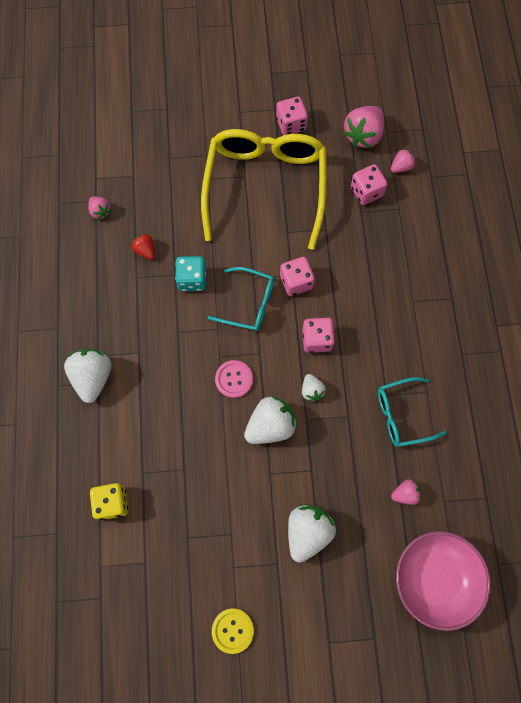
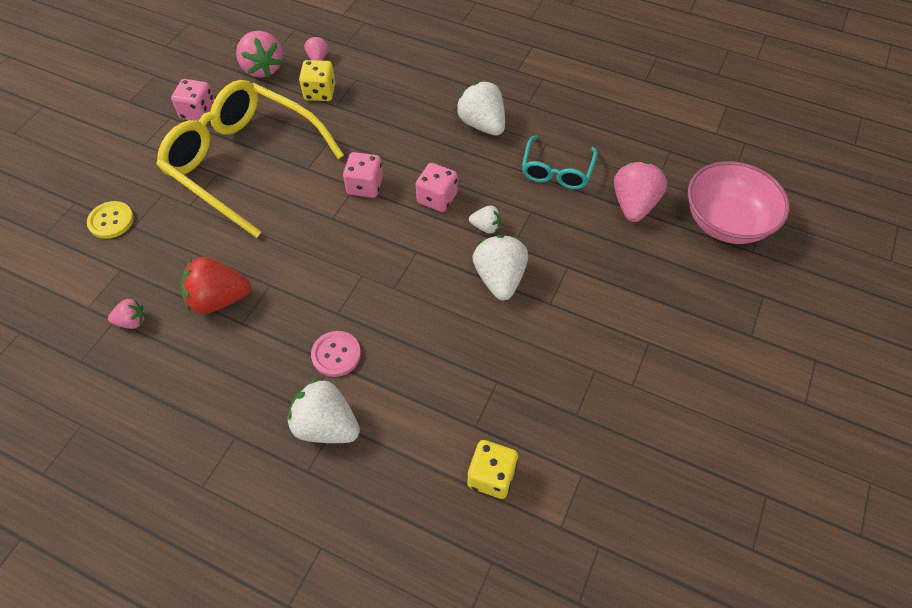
camera: 60 degrees left, 15 degrees down
red strawberry [132,234,155,260] -> red strawberry [181,257,251,314], size x1.88
turquoise dice [175,256,206,291] -> none
turquoise glasses [207,267,274,331] -> none
yellow button [212,608,254,654] -> yellow button moved to [87,201,134,239]
pink button [215,360,253,398] -> pink button moved to [311,331,361,377]
white strawberry [288,504,336,563] -> white strawberry moved to [456,81,505,135]
pink dice [351,164,388,205] -> yellow dice [299,60,336,101]
pink strawberry [391,479,421,505] -> pink strawberry [614,161,667,222], size x1.88

